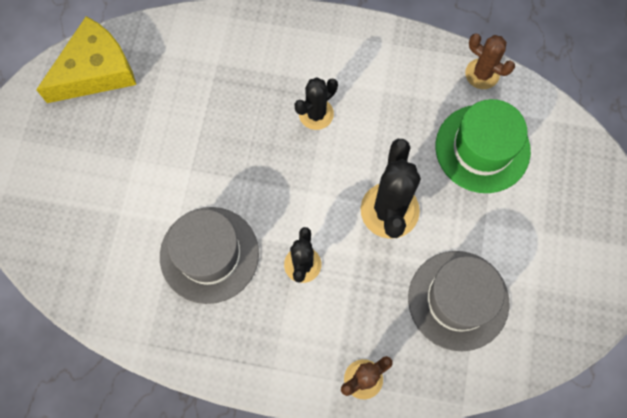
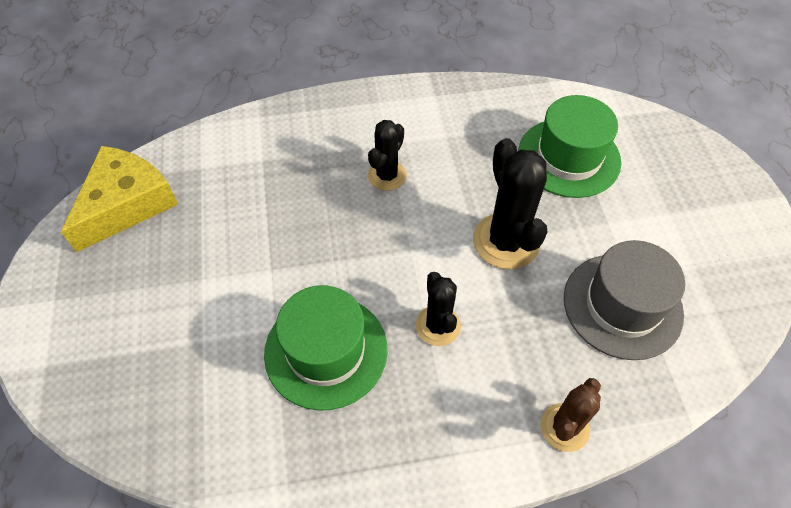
camera: 20 degrees left, 15 degrees down
grey hat [160,207,259,304] -> green hat [264,285,387,411]
brown cactus [465,33,515,89] -> none

